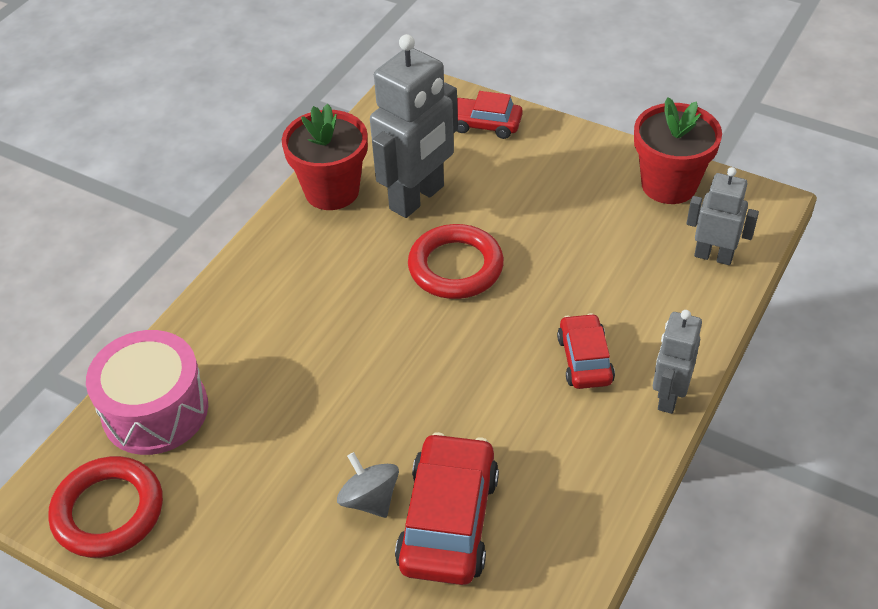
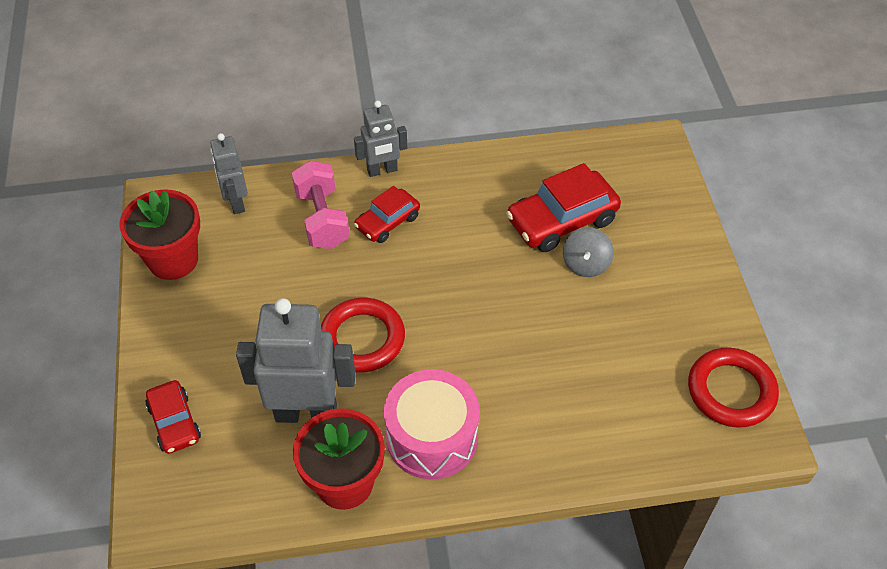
camera: 130 degrees left, 5 degrees up
pink drum [86,330,208,455] -> pink drum moved to [384,369,480,479]
none -> pink dumbbell [292,160,350,249]

